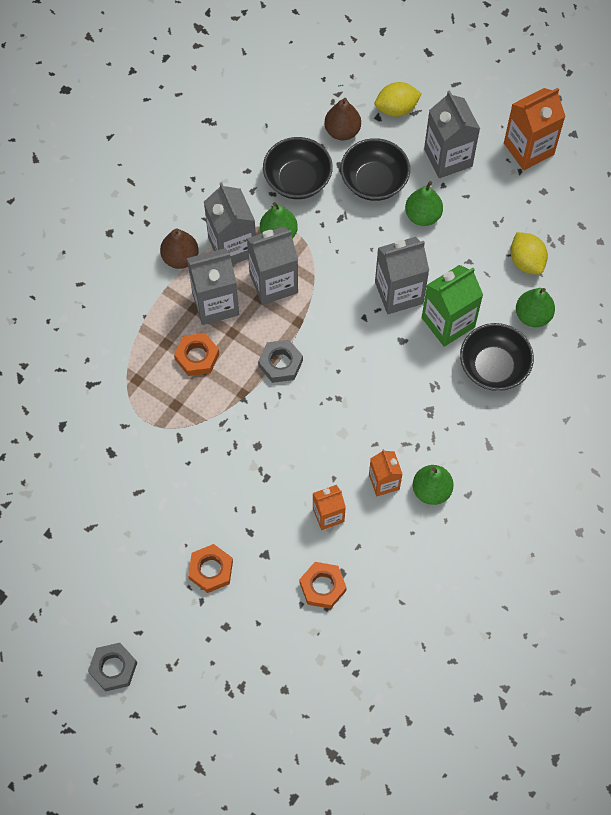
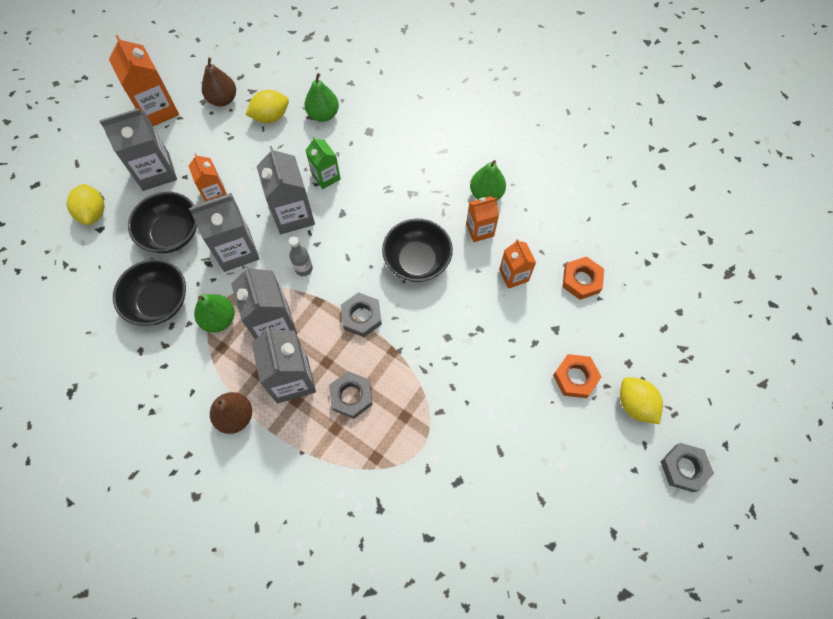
camera: 90 degrees left, 0 degrees up
orange nut [174,333,219,376] -> grey nut [329,371,373,419]
grey carton [204,182,256,265] -> grey carton moved to [189,193,259,272]
brown pear [324,98,361,140] -> brown pear moved to [202,57,236,106]
green pear [405,181,443,226] -> orange carton [189,153,227,201]
green carton [422,265,483,347] -> green carton [305,136,341,189], size x0.61
black bowl [460,323,534,391] -> black bowl moved to [382,218,453,282]
none -> grey bottle [289,236,313,276]
none -> yellow lemon [620,377,663,424]

